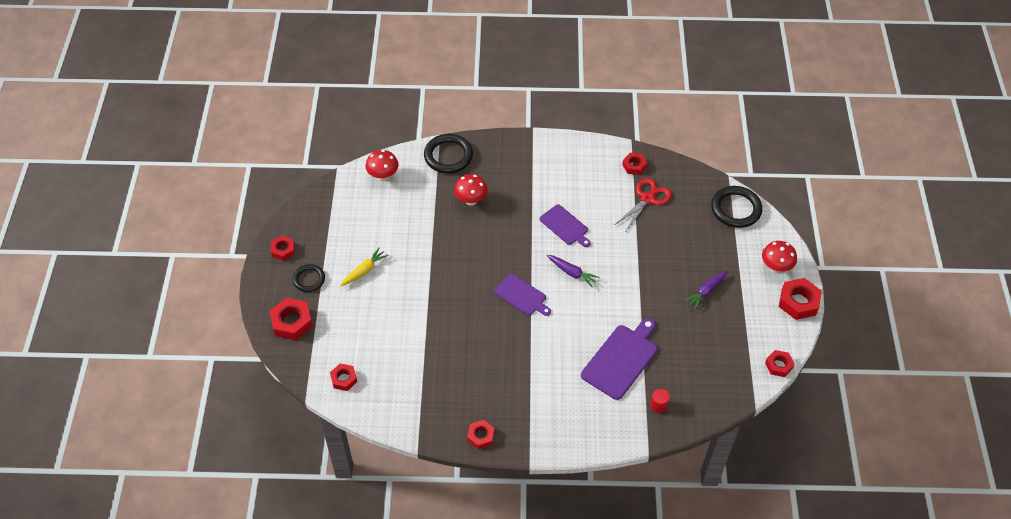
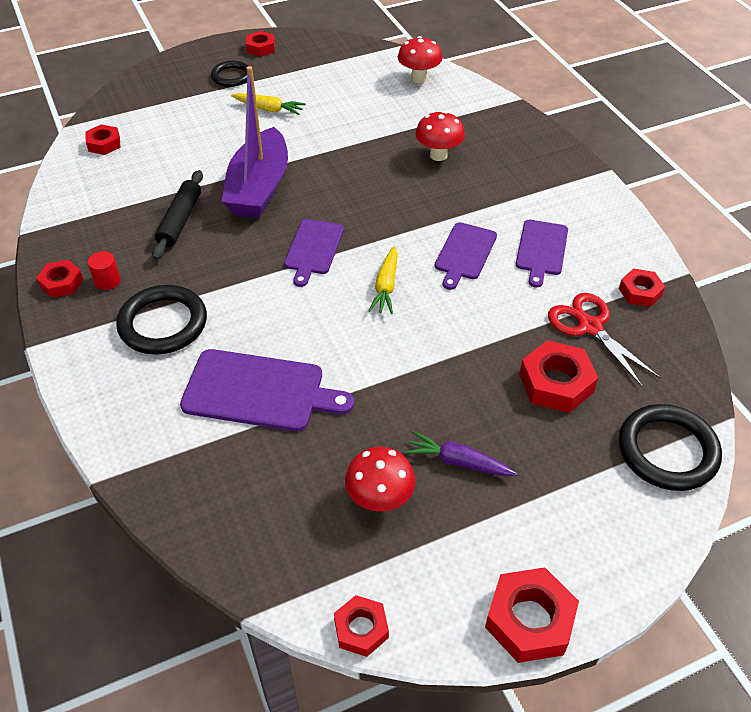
camera: 65 degrees right, 5 degrees down
red nut [269,298,313,340] -> red nut moved to [519,340,598,413]
black ring [424,134,473,173] -> black ring moved to [116,285,207,355]
purple carrot [547,255,600,287] -> yellow carrot [368,246,398,314]
red scissors [615,178,672,231] -> red scissors turned 135 degrees counterclockwise [548,293,661,388]
red cylinder [650,389,670,413] -> red cylinder moved to [88,251,121,290]
red mushroom [762,241,797,273] -> red mushroom moved to [345,447,415,512]
none -> black rolling pin [152,170,203,260]
none -> purple boat [222,66,288,218]
none -> purple cutting board [516,220,568,288]

